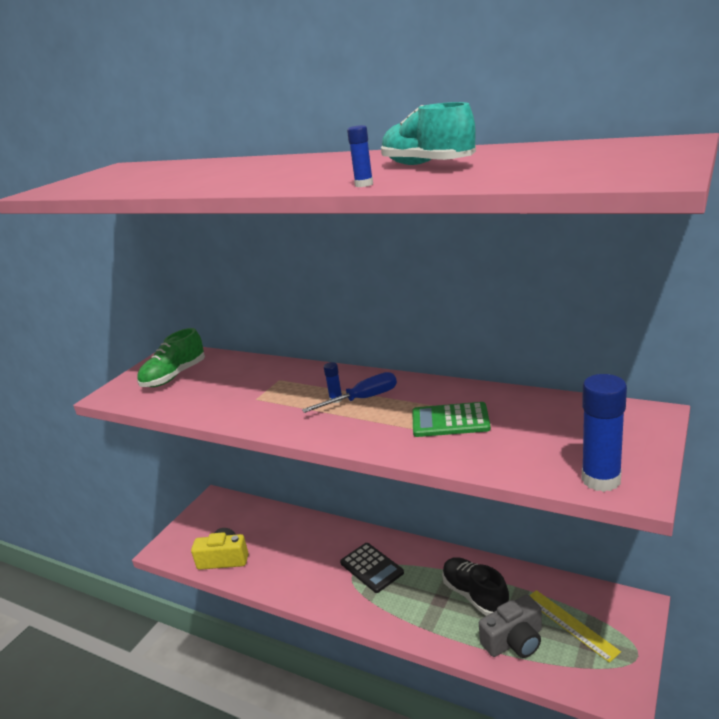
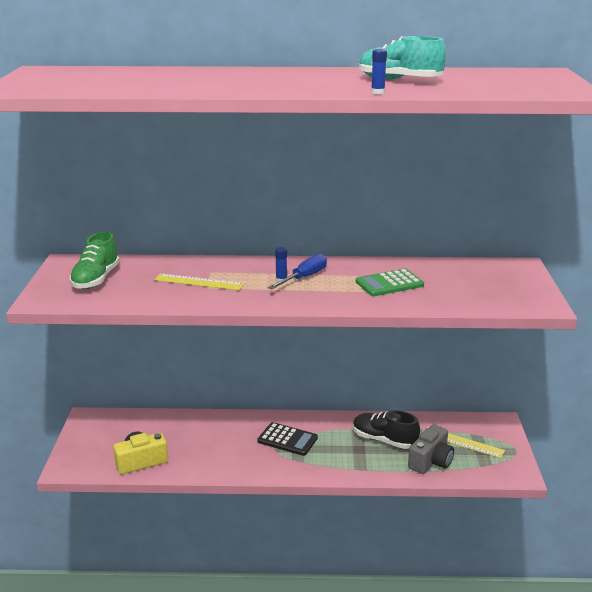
camera: 30 degrees left, 0 degrees up
blue glue stick [582,374,627,492] -> none
none -> yellow ruler [154,273,244,290]

